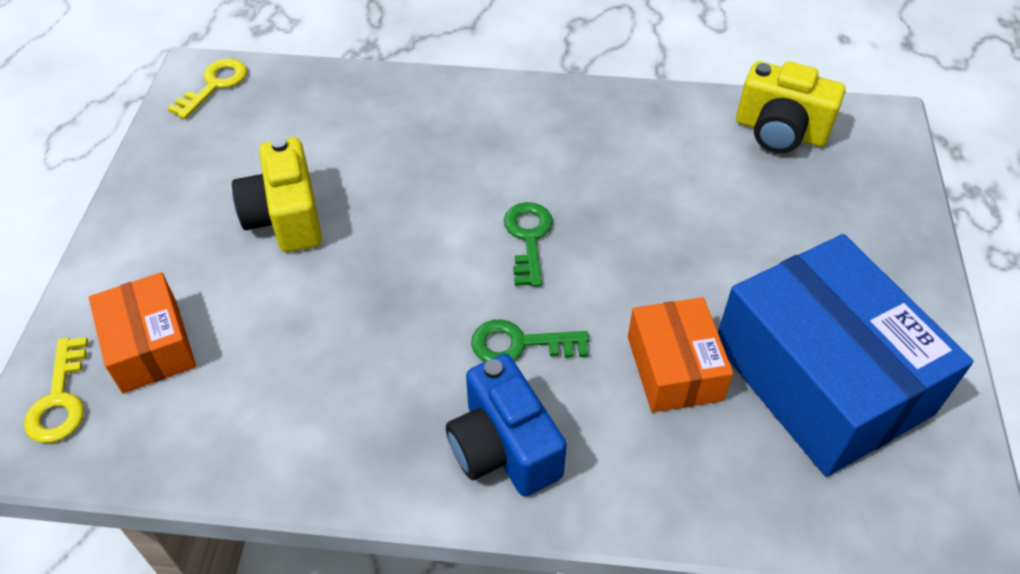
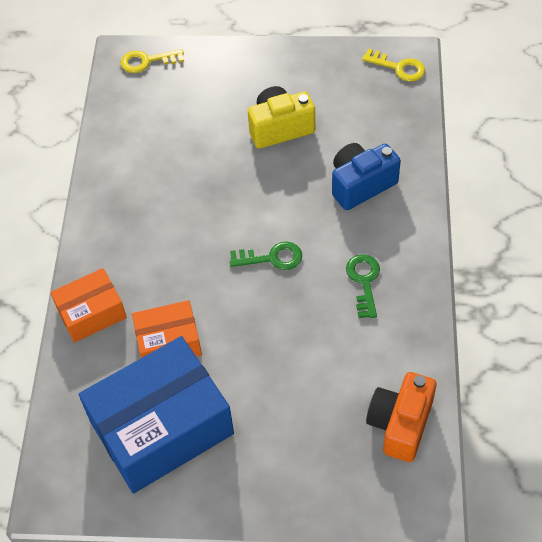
camera: 90 degrees right, 5 degrees up
orange box [89,272,196,393] -> orange box moved to [50,268,127,343]
blue camera [446,354,567,496] -> blue camera moved to [332,143,401,210]
green key [471,319,589,362] -> green key moved to [346,254,380,318]
yellow camera [736,61,845,153] -> orange camera [366,372,436,462]

